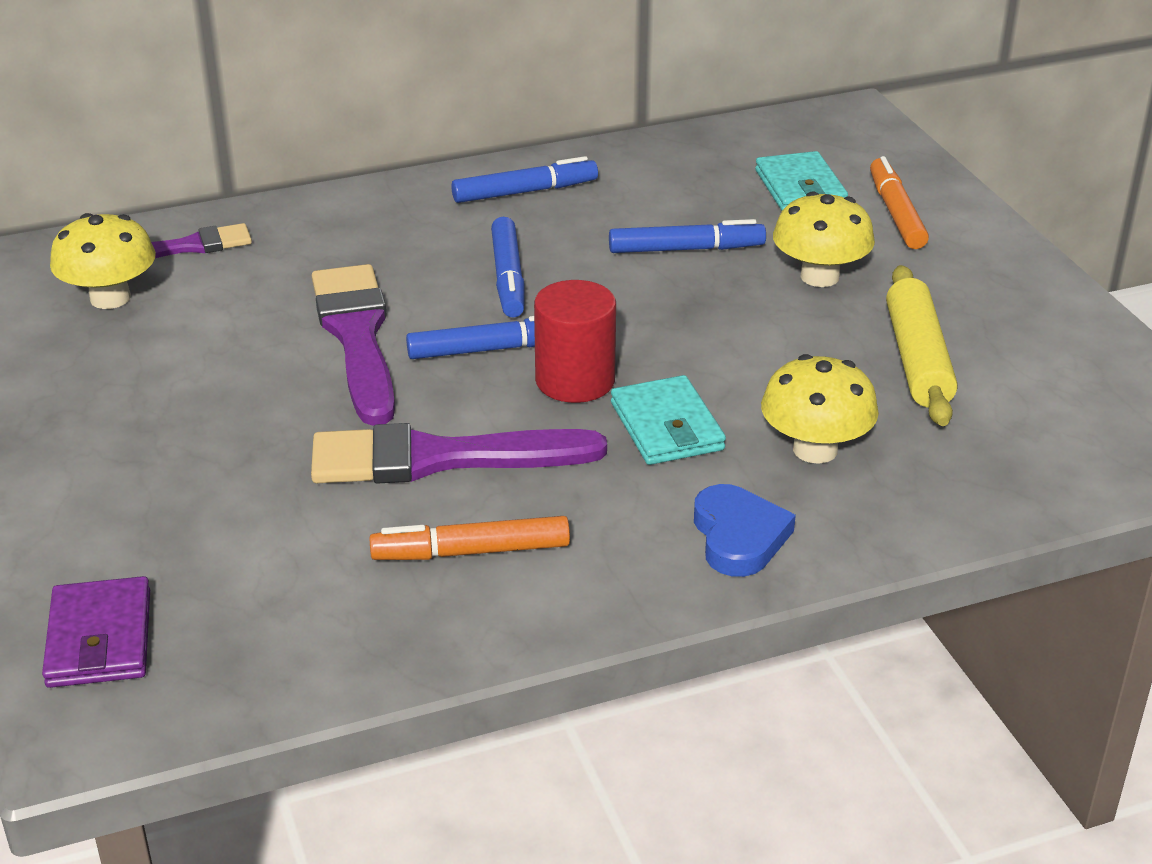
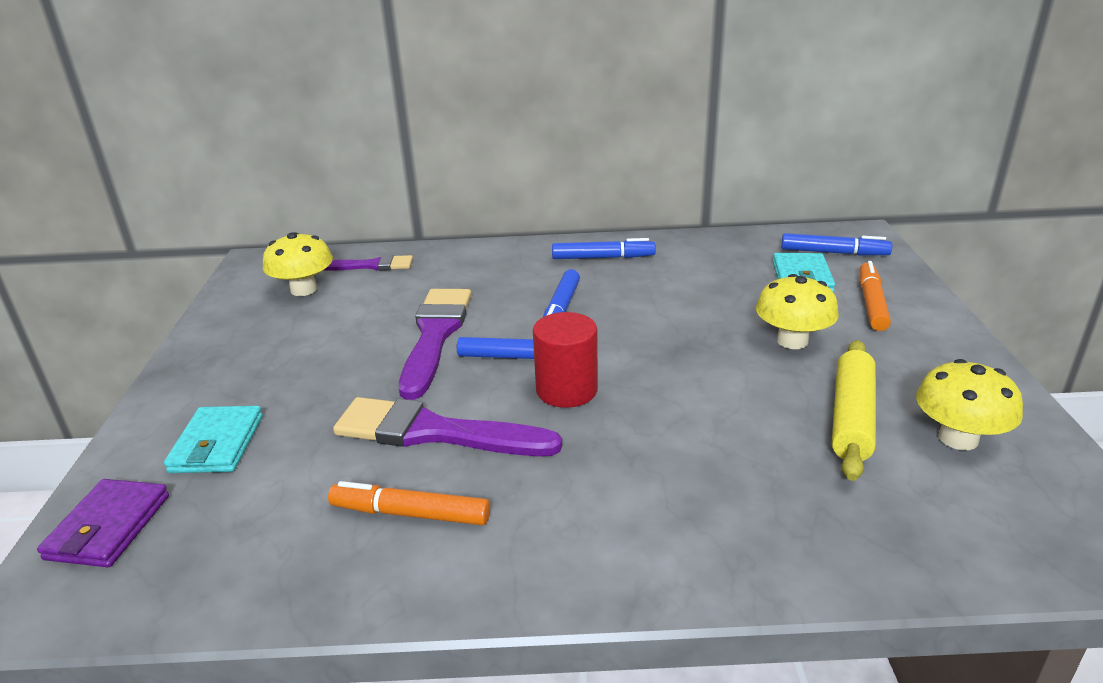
camera: 20 degrees right, 5 degrees down
blue marker [609,219,766,253] -> blue marker moved to [781,233,892,256]
turquoise wallet [611,375,726,465] -> turquoise wallet moved to [164,406,263,473]
blue heart [694,484,796,577] -> none
yellow mushroom [761,354,879,464] -> yellow mushroom moved to [916,359,1023,450]

